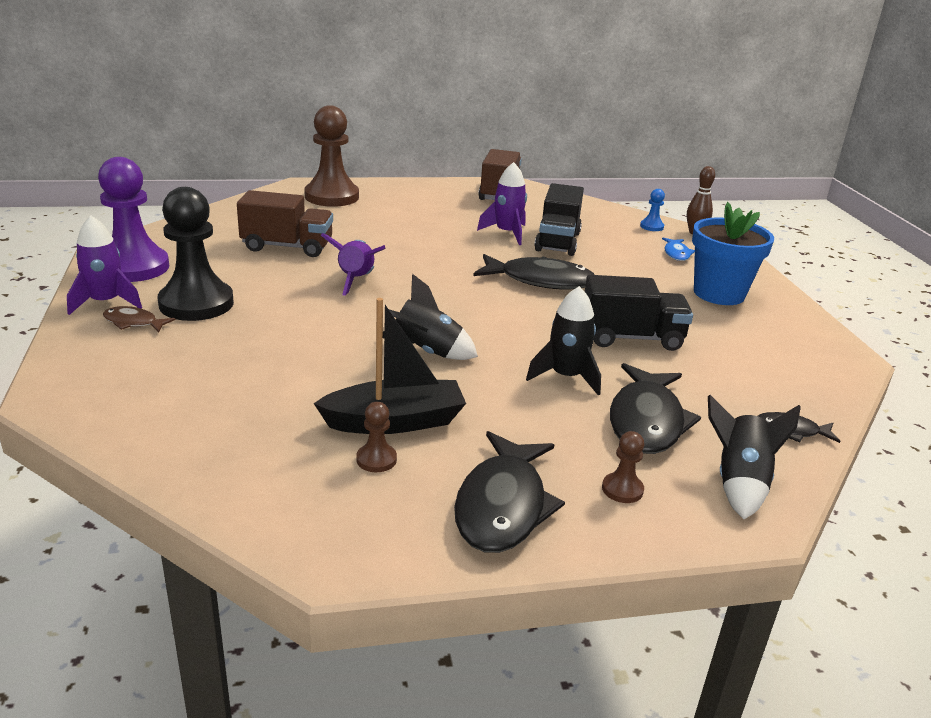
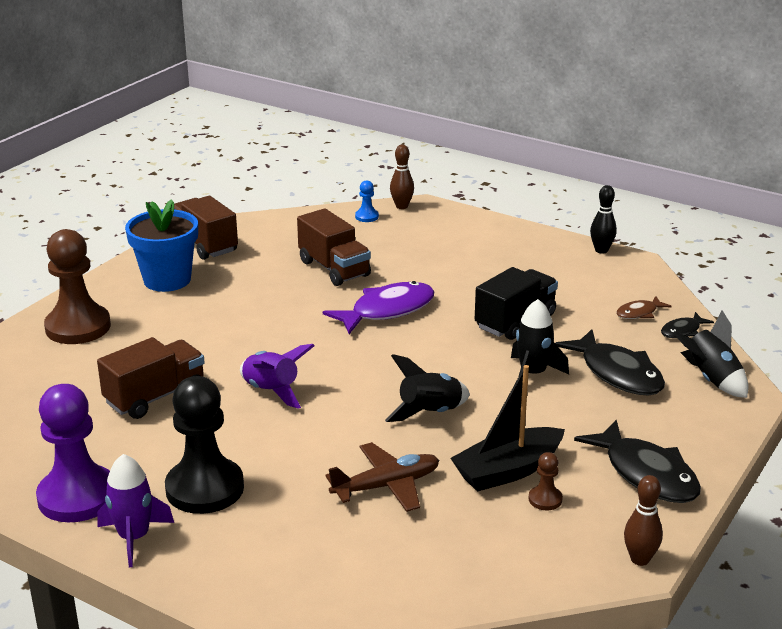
camera: 45 degrees left, 0 degrees up
brown fish [103,306,176,332] -> brown fish moved to [616,296,672,319]
black boat [314,298,466,434] -> black boat turned 150 degrees counterclockwise [450,365,565,492]
black fish [473,254,595,290] -> purple fish [323,281,435,334]
purple rocket [477,162,527,245] -> none
black truck [534,183,584,256] -> brown truck [297,208,371,286]
brown pawn [602,431,644,503] -> none
blue fish [662,237,695,261] -> none
blue flower pot [692,202,774,305] -> blue flower pot moved to [125,199,198,292]
none -> brown plane [325,442,439,512]
none -> black bowling pin [590,185,617,254]
none -> brown bowling pin [624,475,663,566]

